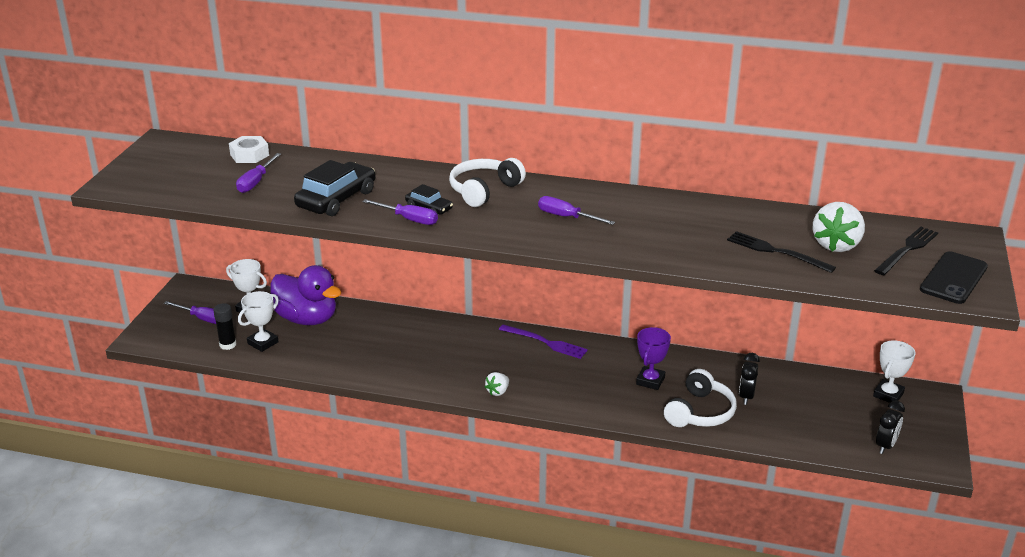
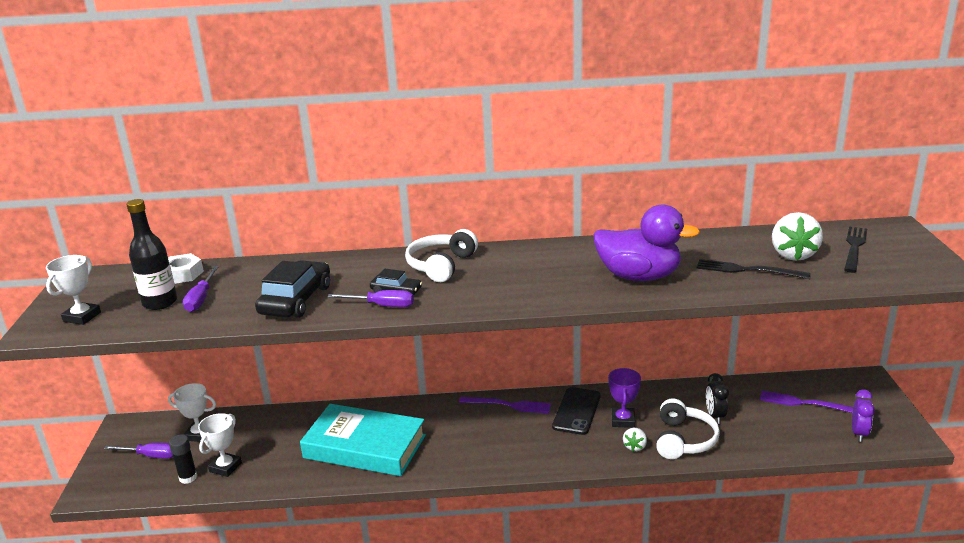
camera: 15 degrees left, 5 degrees down
purple duck [270,265,341,325] -> purple duck moved to [593,205,700,281]
white strawberry [485,372,509,396] -> white strawberry moved to [623,428,647,451]
purple screwdriver [538,196,615,225] -> none
white trophy [873,340,916,403] -> white trophy moved to [46,255,101,325]
black clock [876,401,905,454] -> purple clock [852,389,875,442]
black phone [920,251,988,304] -> black phone moved to [552,387,601,435]
none -> black bottle [126,199,177,310]
none -> turquoise book [300,404,426,476]
none -> purple fork [760,390,853,413]

